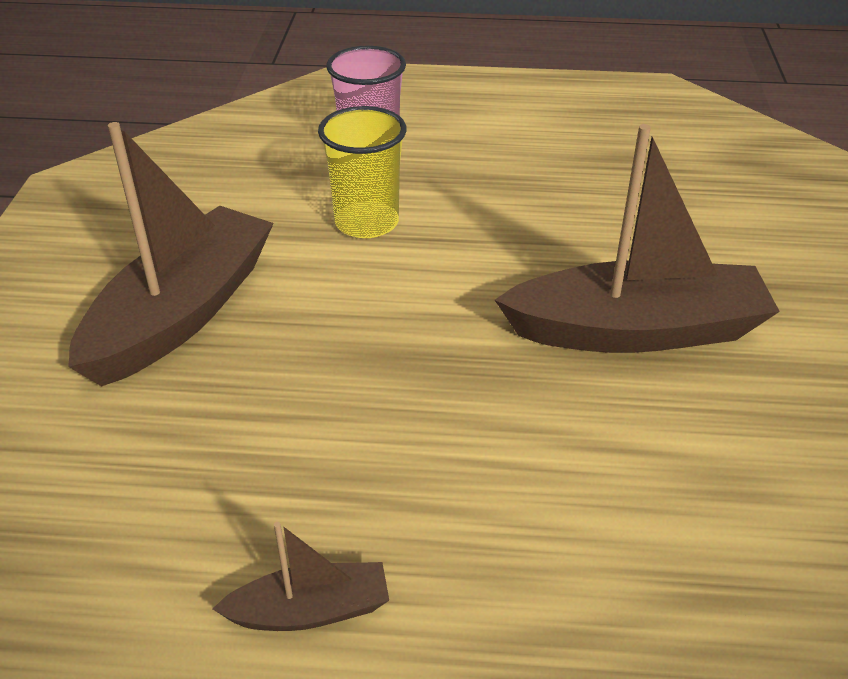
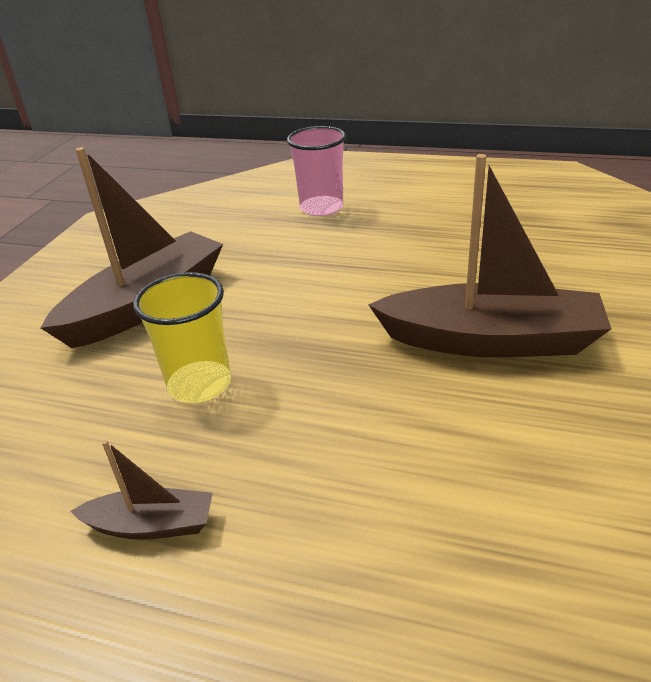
camera: 15 degrees right, 5 degrees down
yellow cup [318,106,406,238] -> yellow cup moved to [133,272,231,403]

